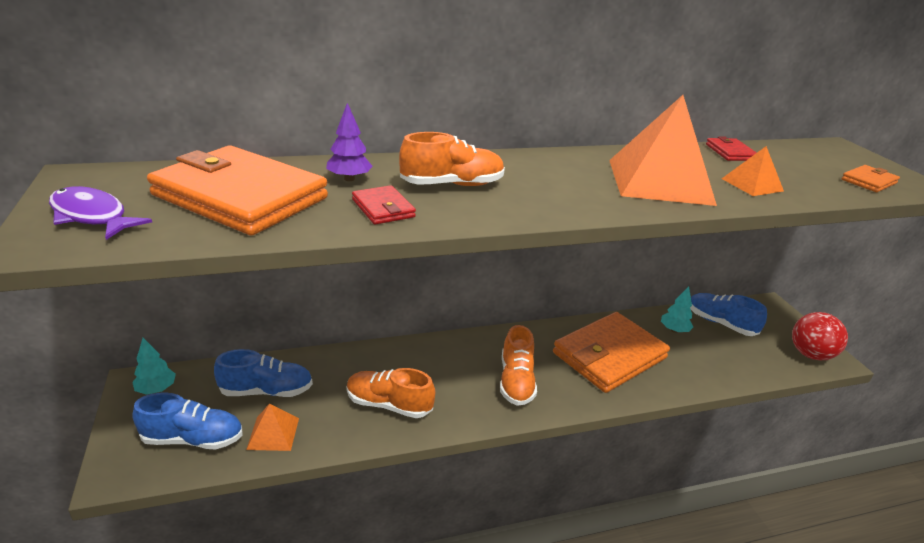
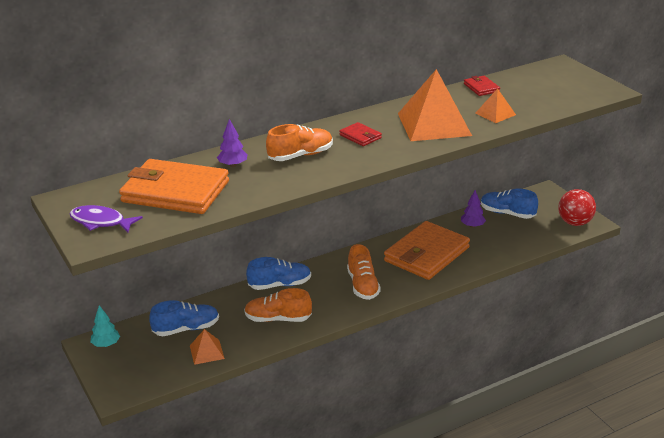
camera: 10 degrees left, 0 degrees up
blue shoe [132,392,243,449] -> blue shoe moved to [246,257,311,290]
red wallet [352,185,416,225] -> red wallet moved to [339,122,382,146]
turquoise tree [661,286,693,333] -> purple tree [461,190,486,228]
orange wallet [841,165,900,192] -> none

